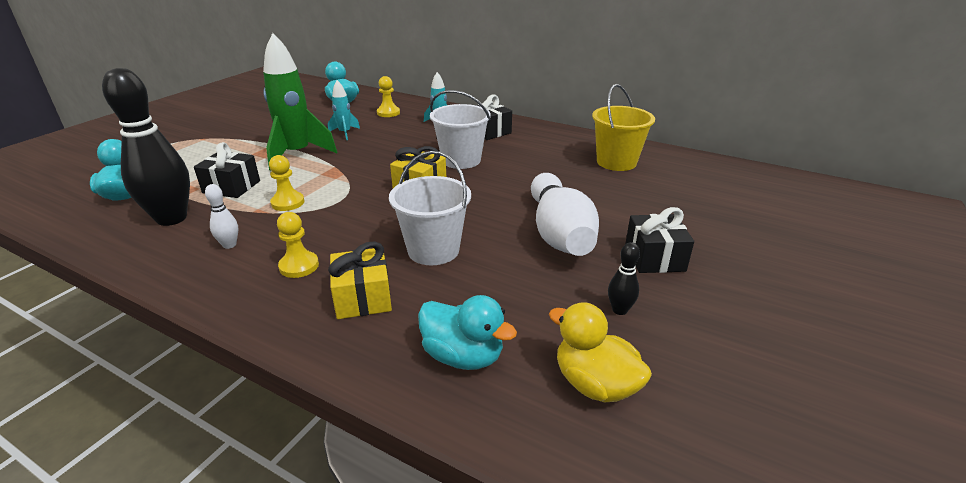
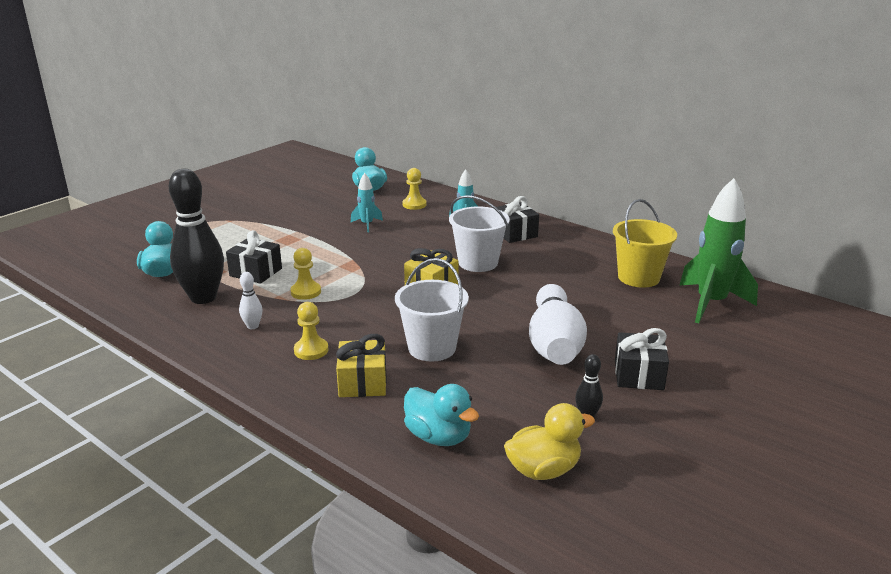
camera: 10 degrees right, 5 degrees down
green rocket [263,33,337,170] -> green rocket moved to [680,178,758,323]
yellow duck [549,302,652,403] -> yellow duck turned 105 degrees clockwise [504,403,595,480]

